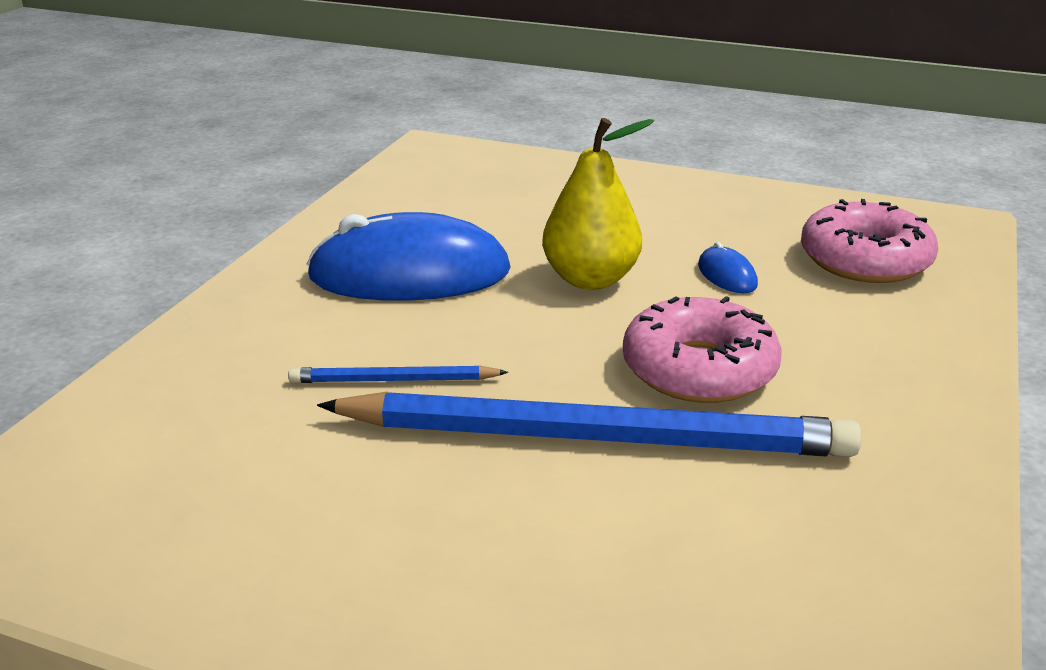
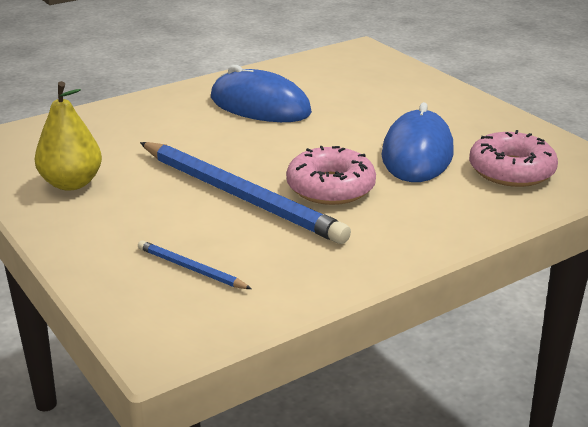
camera: 35 degrees right, 0 degrees up
blue pencil [288,365,508,383] -> blue pencil moved to [138,240,252,289]
yellow pear [542,118,654,290] -> yellow pear moved to [35,81,102,191]
blue mouse [698,242,758,293] -> blue mouse [382,102,454,182], size x2.43

